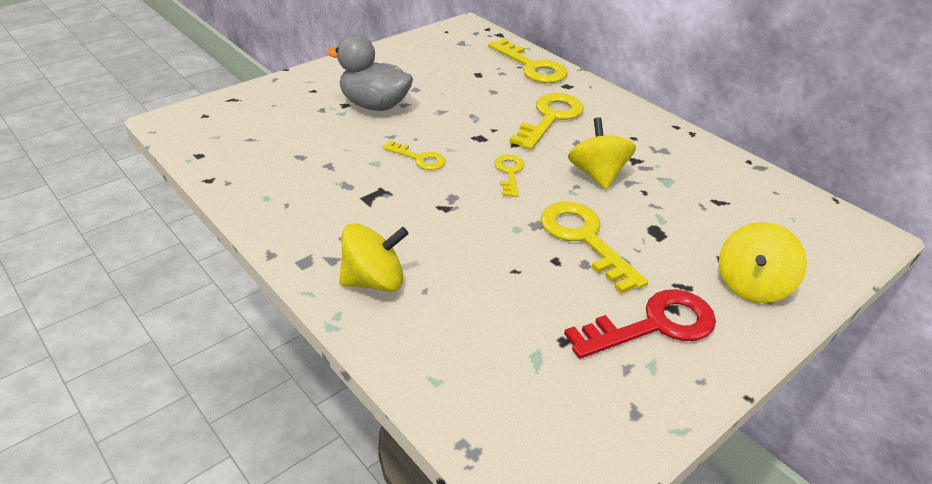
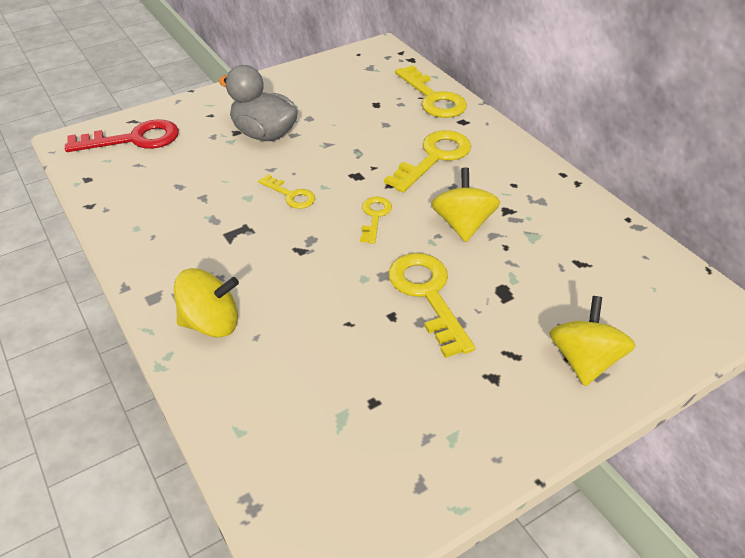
camera: 10 degrees right, 5 degrees up
red key [564,289,716,359] -> red key moved to [65,119,179,152]
yellow spinning top [719,222,807,303] -> yellow spinning top turned 150 degrees clockwise [549,296,636,386]

